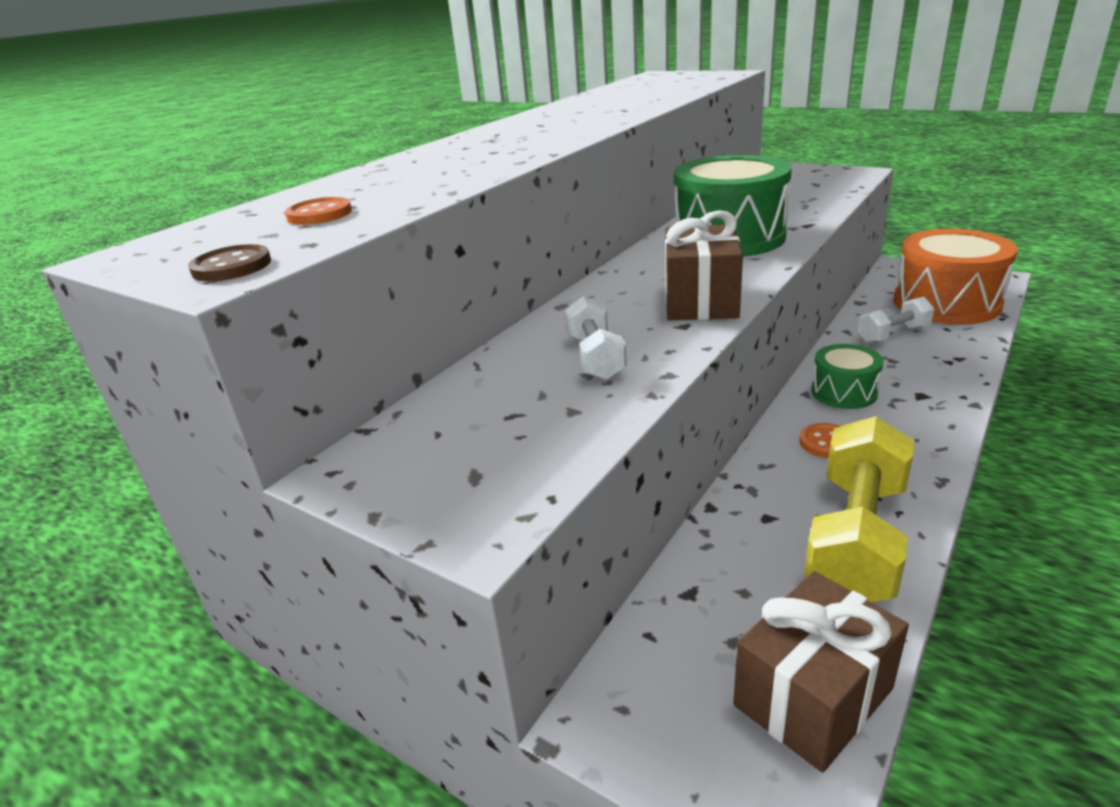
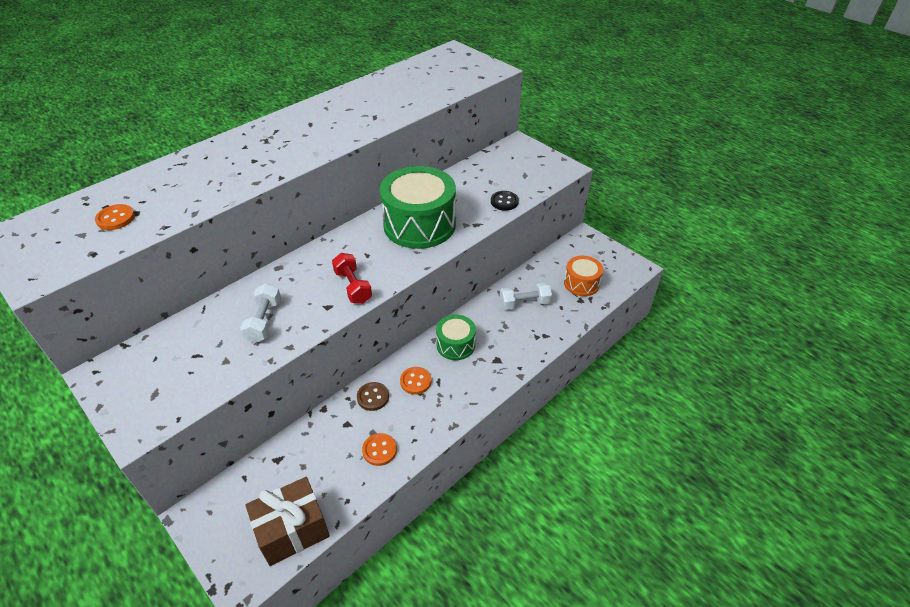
camera: 10 degrees right, 15 degrees up
brown button [188,244,271,281] -> brown button moved to [357,382,389,411]
brown gift [665,210,743,320] -> red dumbbell [332,253,372,304]
yellow dumbbell [804,416,914,602] -> orange button [362,433,397,466]
orange drum [893,229,1018,325] -> orange drum [564,256,603,296], size x0.53
none -> black button [491,191,519,211]

